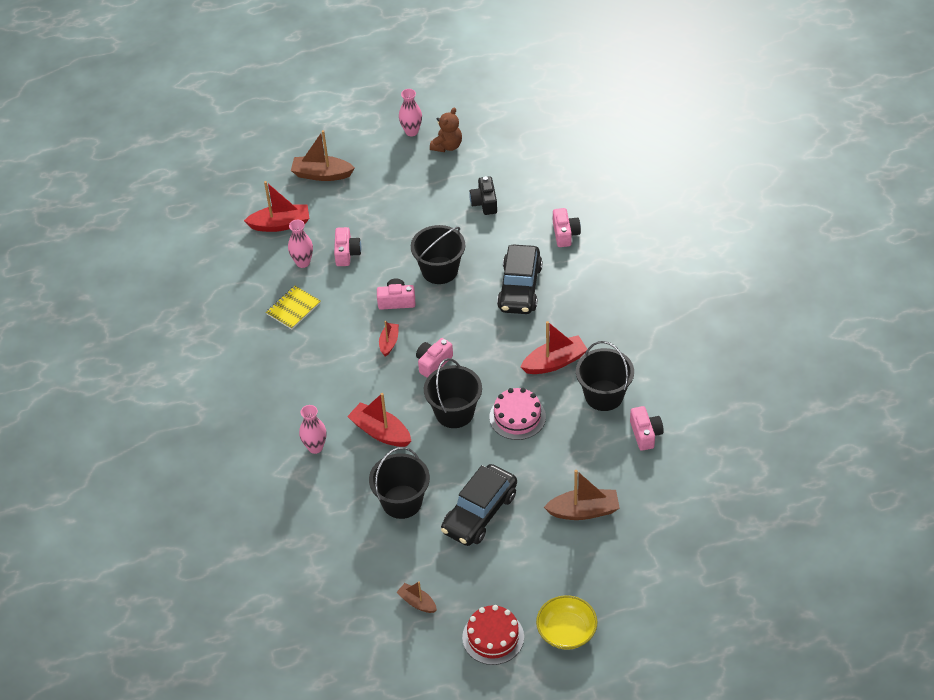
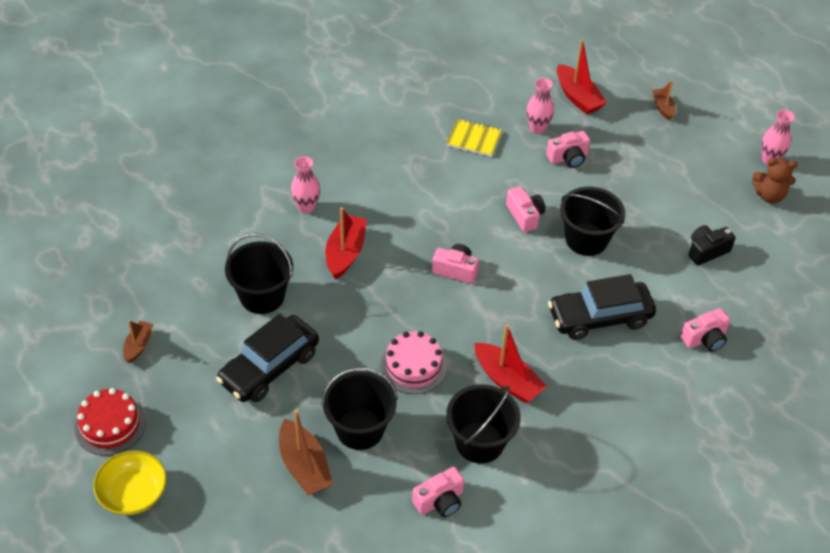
camera: 65 degrees right, 0 degrees up
brown boat [291,130,355,181] -> brown boat [652,80,676,121], size x0.59
red boat [379,321,399,357] -> none
black bucket [424,358,482,428] -> black bucket moved to [321,367,398,450]
black car [441,464,517,546] -> black car turned 60 degrees counterclockwise [216,314,319,402]

